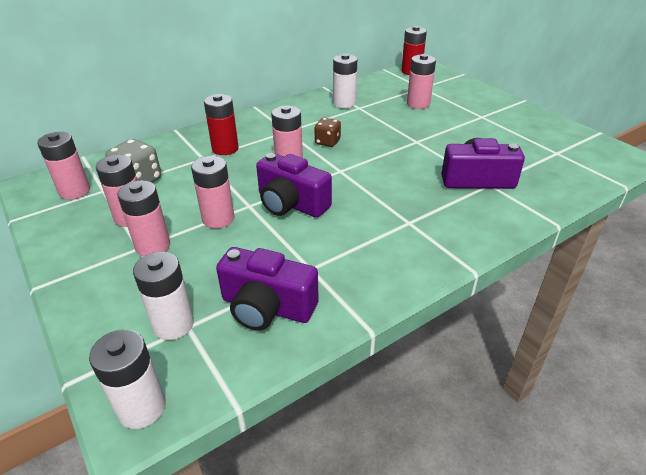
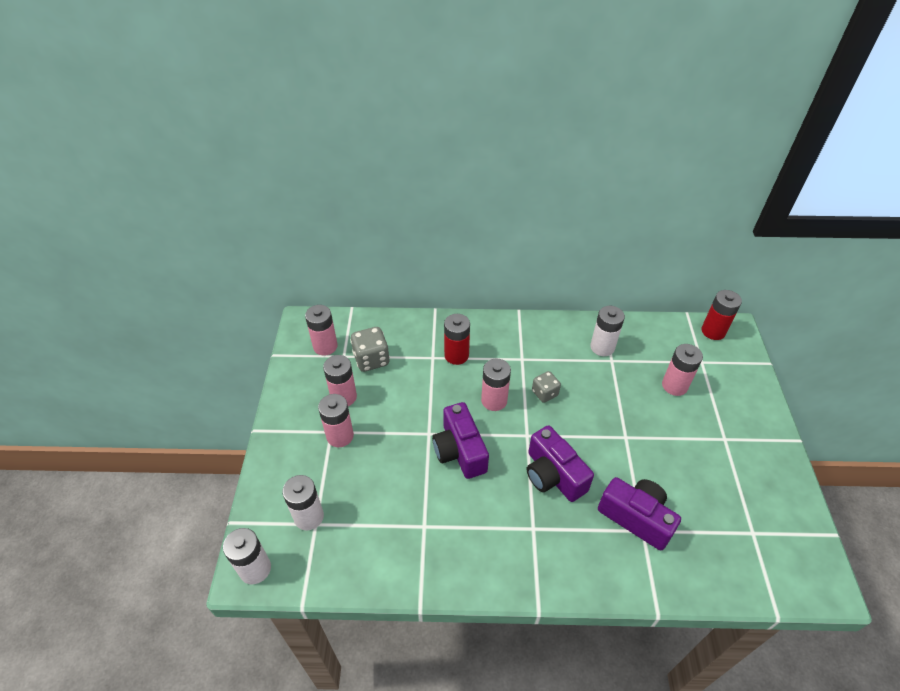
camera: 35 degrees right, 10 degrees up
pink battery [191,156,234,229] -> none
purple camera [216,247,319,330] -> purple camera moved to [527,425,594,502]
brown dice [315,118,341,147] -> grey dice [532,371,561,403]

